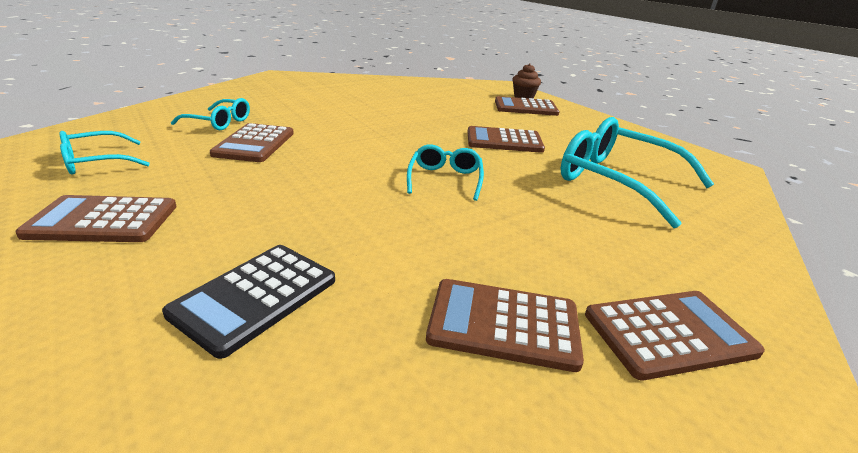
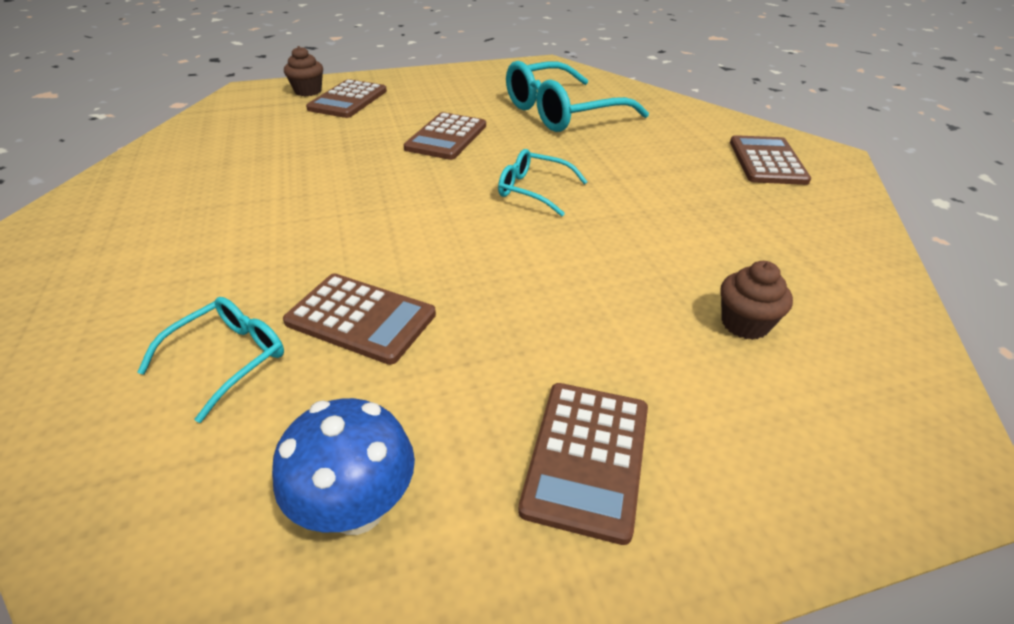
camera: 70 degrees left, 10 degrees up
turquoise glasses [59,131,150,174] -> blue mushroom [272,398,415,535]
black calculator [162,245,335,359] -> brown cupcake [721,261,793,340]
brown calculator [426,279,584,372] -> none

